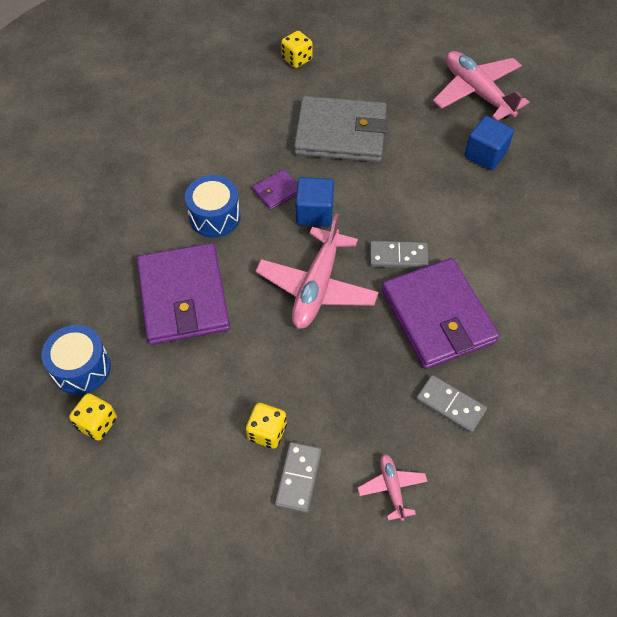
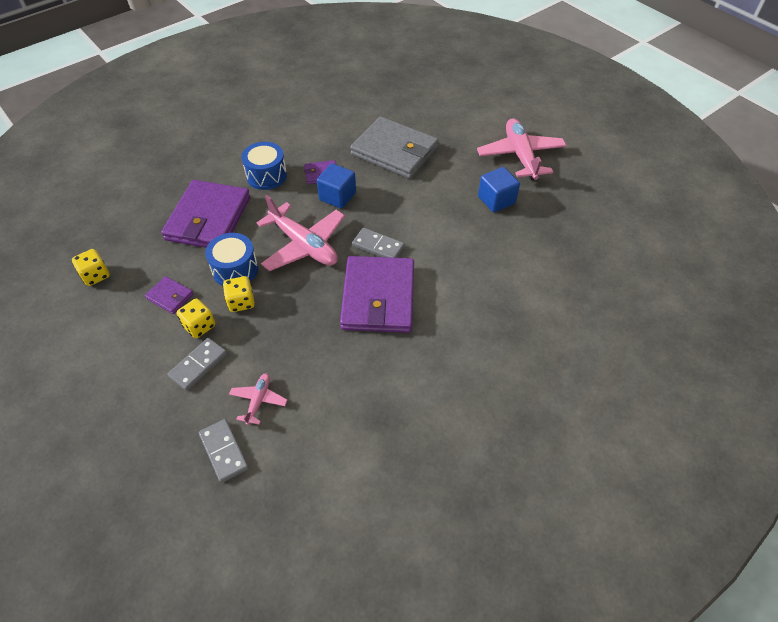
camera: 25 degrees right, 5 degrees down
blue drum [41,325,111,395] -> blue drum moved to [205,233,258,286]
pink plane [255,214,379,329] -> pink plane turned 90 degrees counterclockwise [257,195,345,271]
yellow dice [281,31,313,68] -> yellow dice moved to [223,276,255,312]
grey domino [416,375,487,433] -> grey domino moved to [199,419,249,483]
none -> purple wallet [145,276,193,314]

